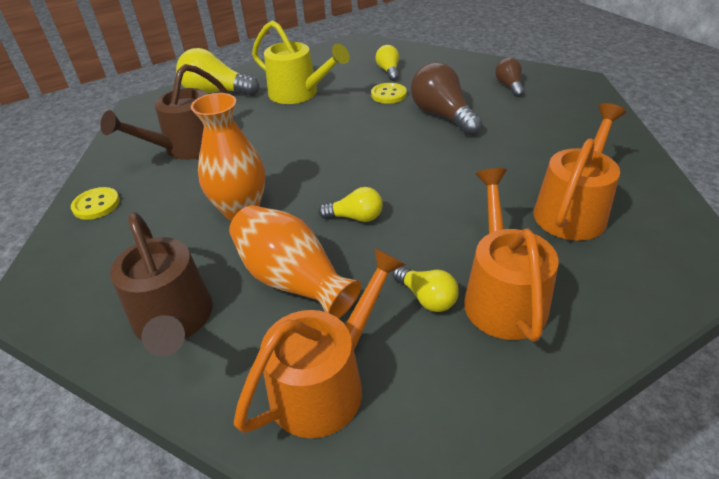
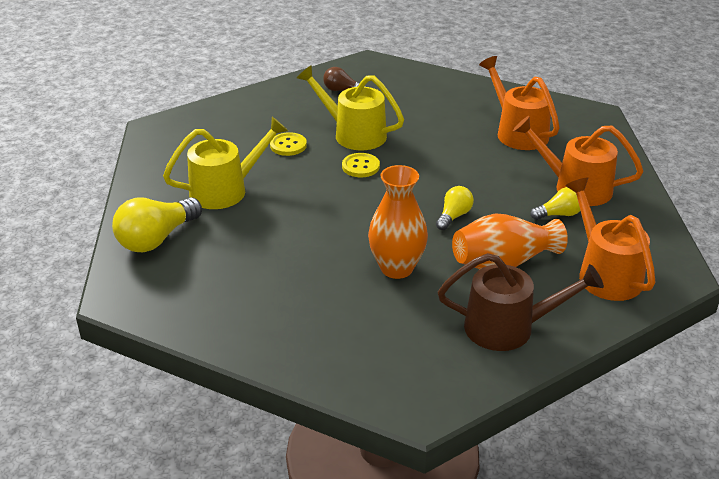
camera: 65 degrees left, 5 degrees down
yellow button [71,187,120,220] -> yellow button moved to [342,153,380,177]
brown watering can [100,64,227,160] -> none
yellow light bulb [375,45,399,81] -> none
brown light bulb [411,62,482,136] -> yellow watering can [297,65,404,150]

